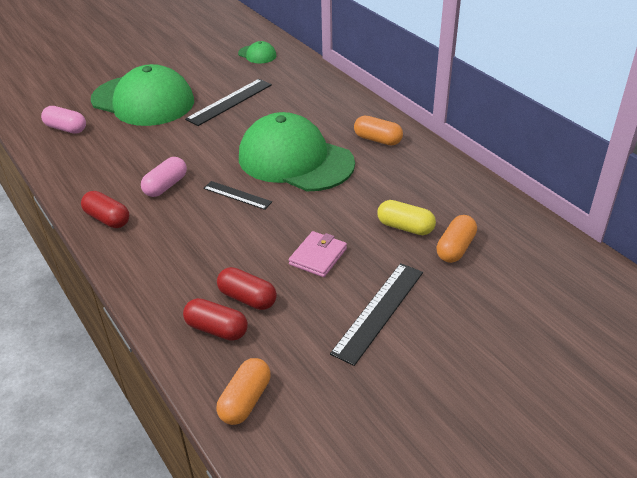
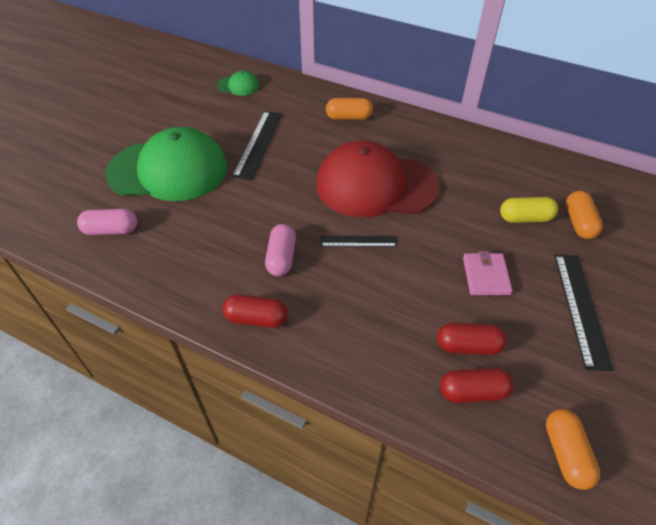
camera: 30 degrees left, 10 degrees up
green cap [239,112,355,191] -> red cap [316,140,439,217]
orange capsule [354,116,403,146] -> orange capsule moved to [326,98,373,120]

